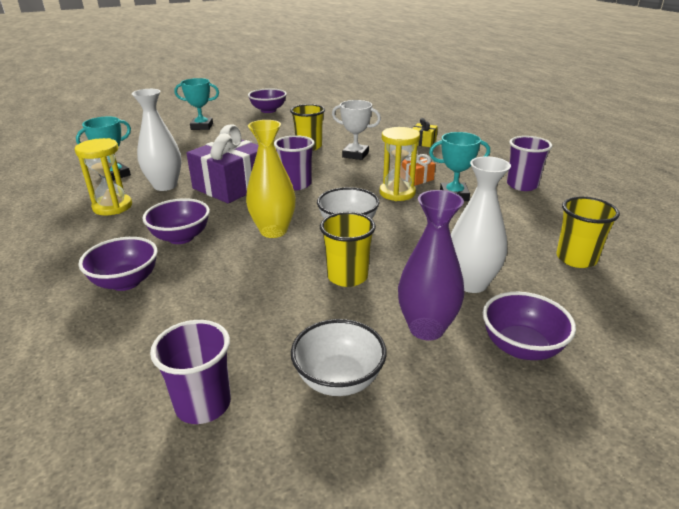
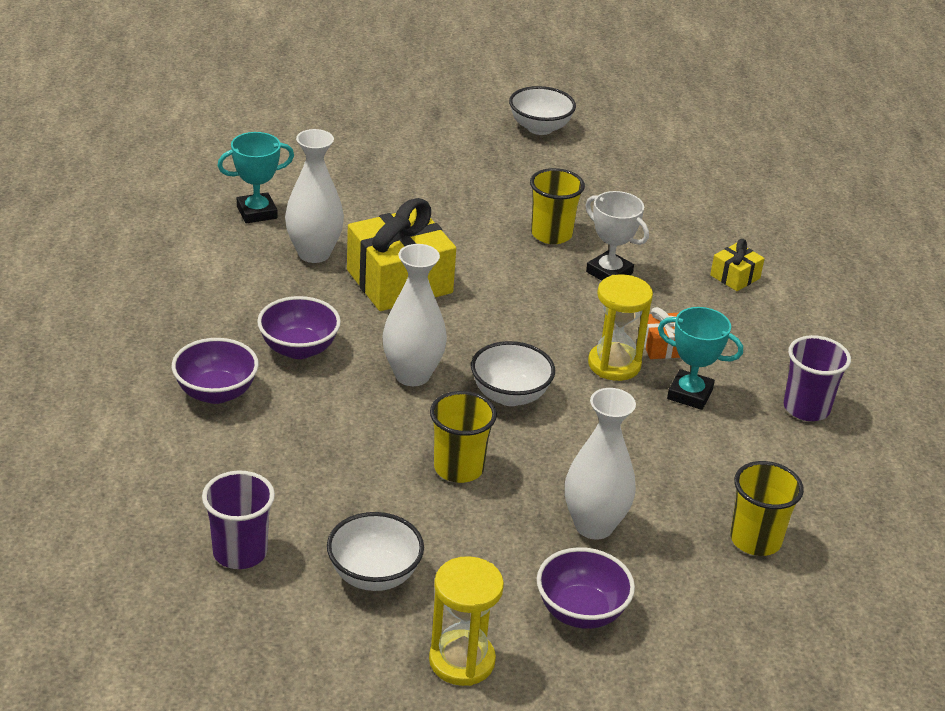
camera: 20 degrees right, 5 degrees up
yellow hourglass [74,138,132,215] -> yellow hourglass moved to [429,556,504,686]
turquoise trophy [174,78,219,130] -> none
purple gift [186,124,258,203] -> yellow gift [347,198,456,311]
yellow vase [246,120,296,238] -> white vase [383,244,447,386]
purple bowl [248,88,287,113] -> white bowl [509,86,576,135]
purple cup [274,135,315,190] -> none
purple vase [398,190,464,340] -> none

